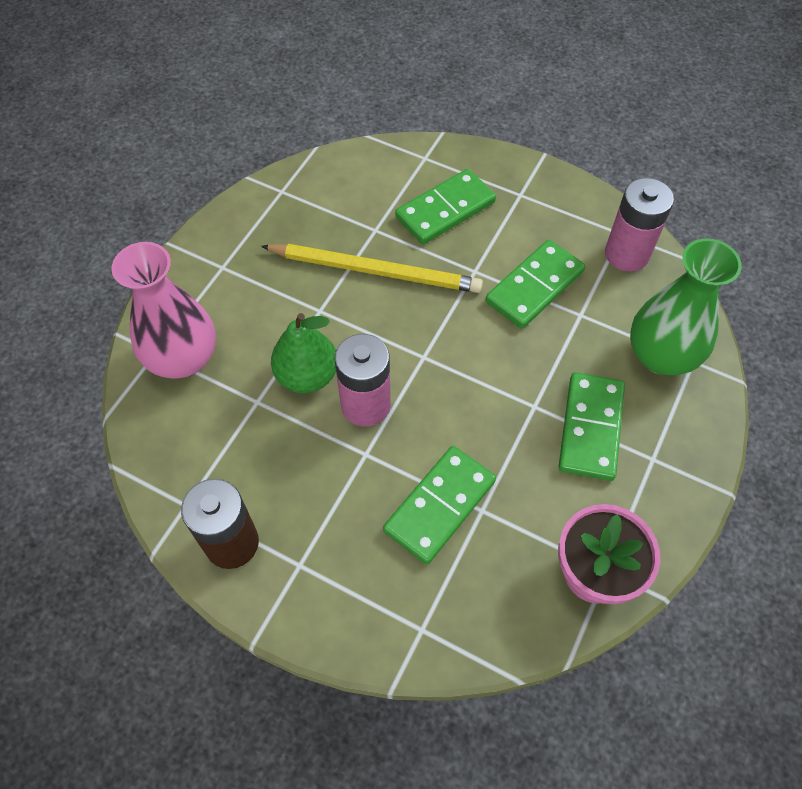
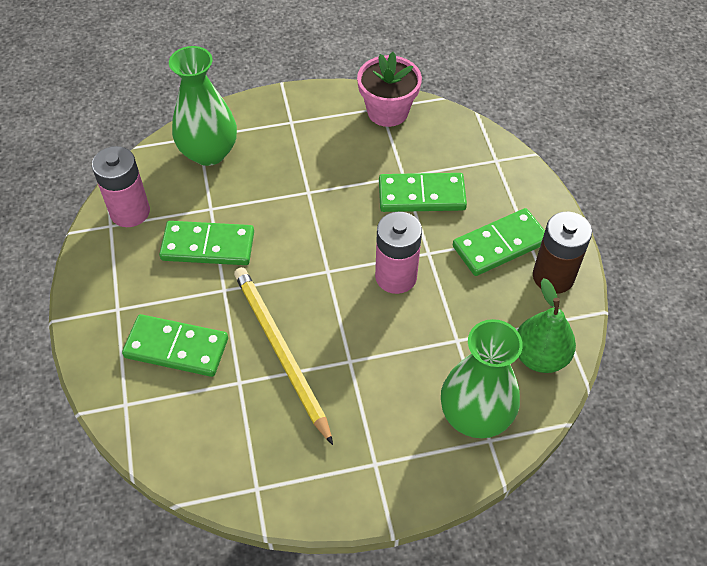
camera: 130 degrees left, 5 degrees down
pink vase [111,242,216,379] -> green vase [441,319,523,438]
green pear [271,313,336,393] -> green pear moved to [517,278,576,373]
green domino [558,372,625,481] -> green domino moved to [453,208,545,276]

